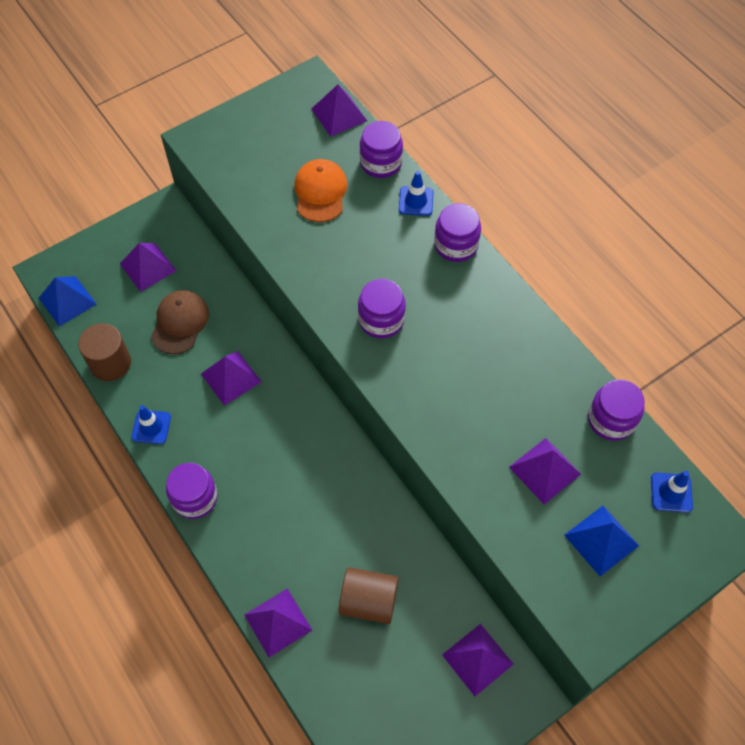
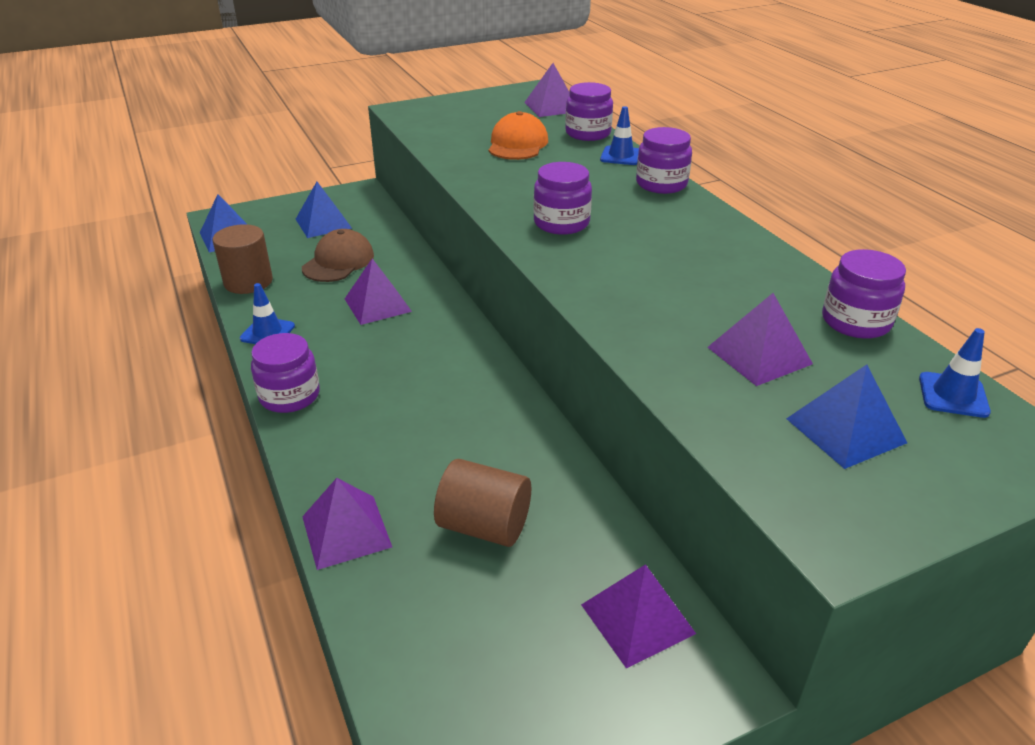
camera: 10 degrees right, 25 degrees down
purple pyramid [120,243,177,292] -> blue pyramid [296,182,352,238]

